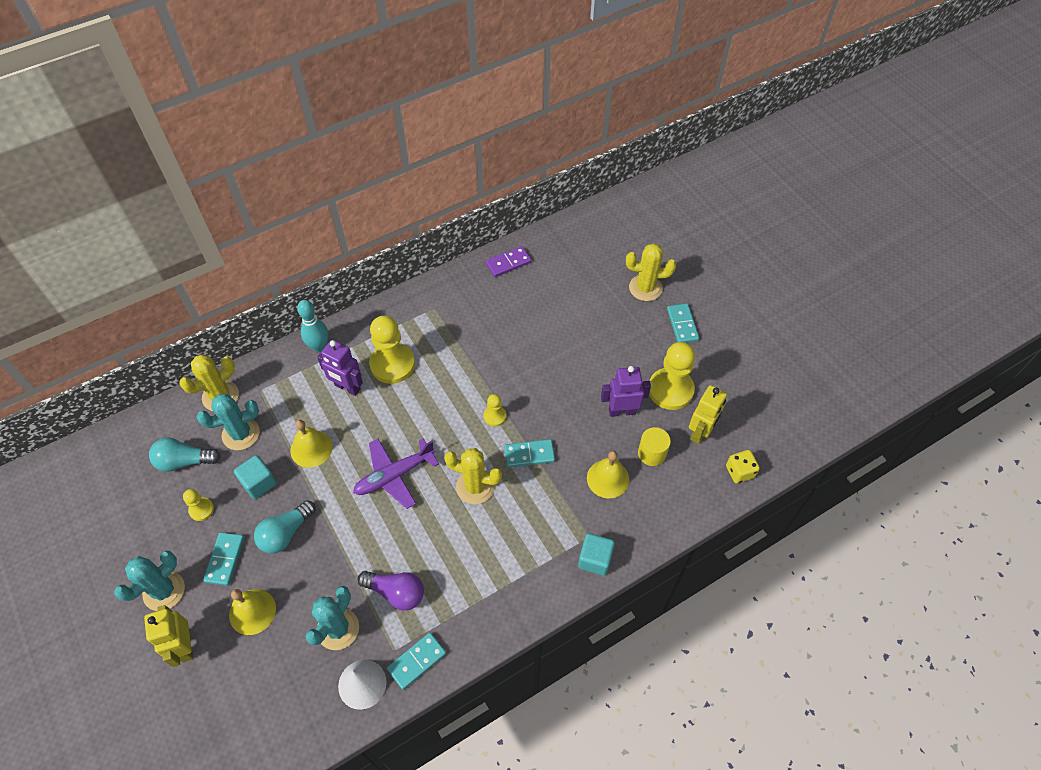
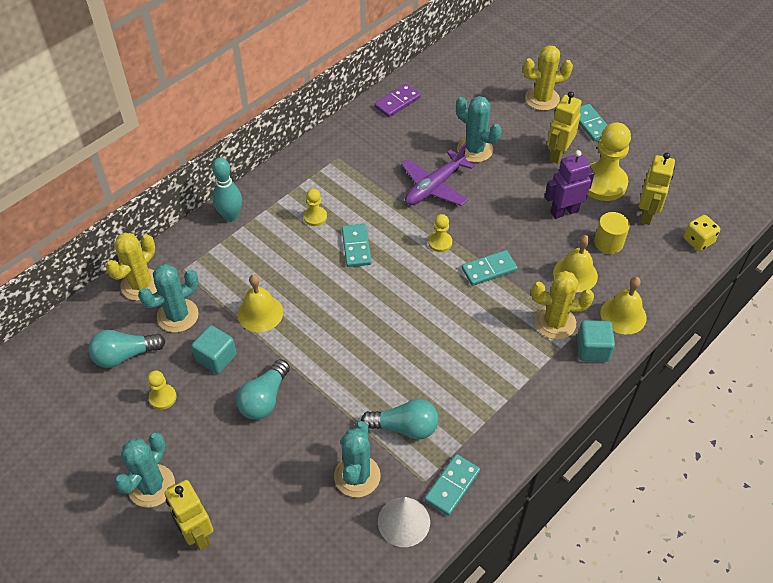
camera: 15 degrees left, 5 degrees down
turquoise domino [203,532,244,586] -> turquoise domino moved to [342,224,372,267]
yellow bell [229,589,276,635] -> yellow bell moved to [601,277,647,335]
purple robot [317,340,363,396] -> none
purple plane [353,438,439,509] -> purple plane moved to [401,144,475,206]
purple light bulb [358,571,424,611] -> turquoise light bulb [361,399,438,439]
yellow pawn [369,316,415,384] -> yellow pawn [303,188,327,226], size x0.49
yellow cactus [444,448,502,504] -> yellow cactus moved to [531,271,594,340]
none -> turquoise cactus [456,96,501,163]
none -> yellow robot [547,91,582,164]

